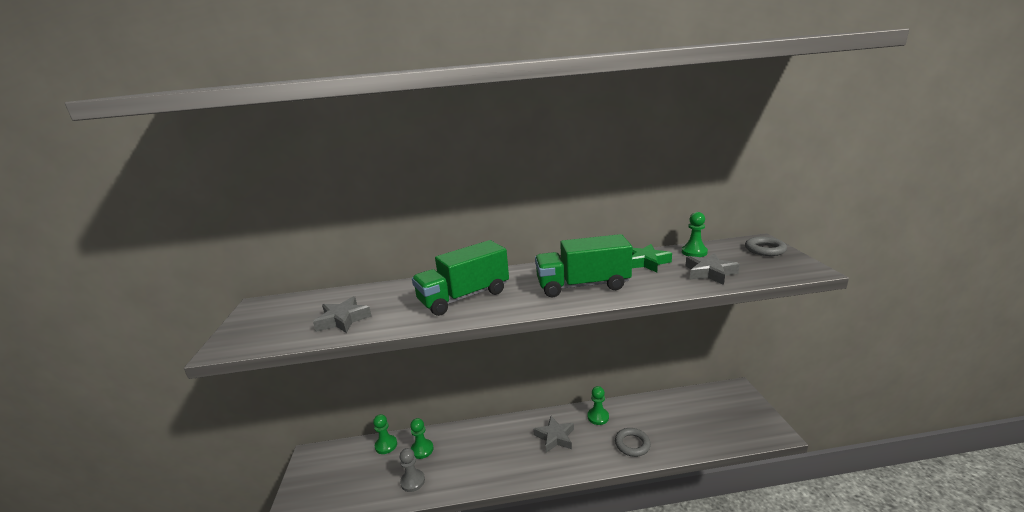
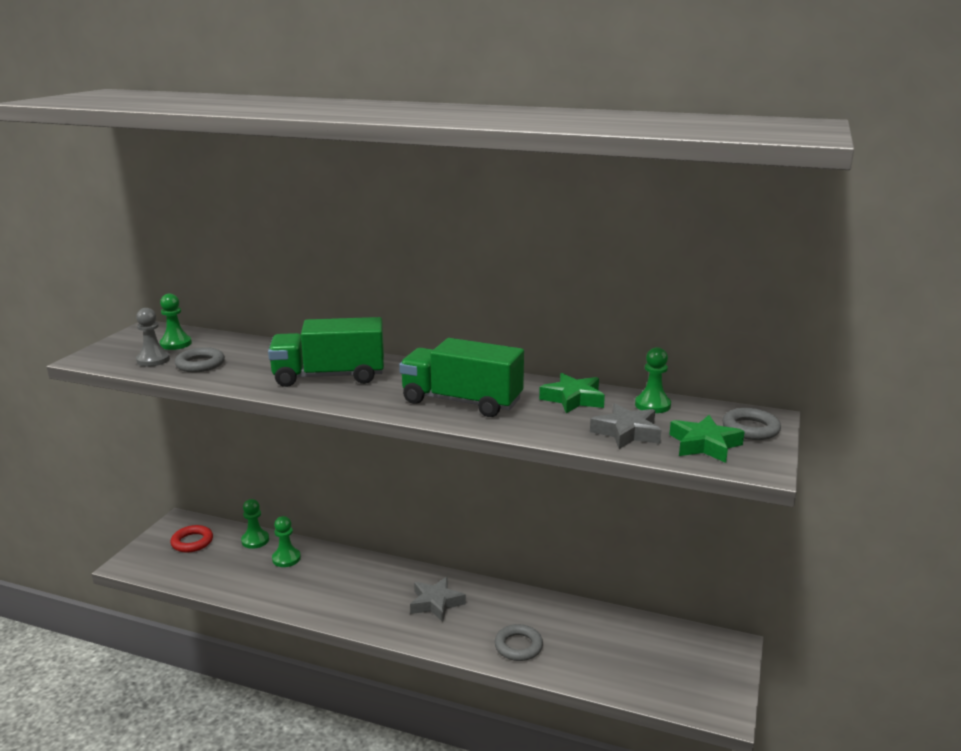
camera: 25 degrees right, 0 degrees up
grey star [313,296,372,333] -> grey ring [175,347,225,372]
grey pawn [400,448,425,492] -> grey pawn moved to [136,308,170,367]
green pawn [587,386,609,425] -> green pawn moved to [160,294,192,350]
none -> red ring [170,525,213,552]
none -> green star [669,415,745,463]

